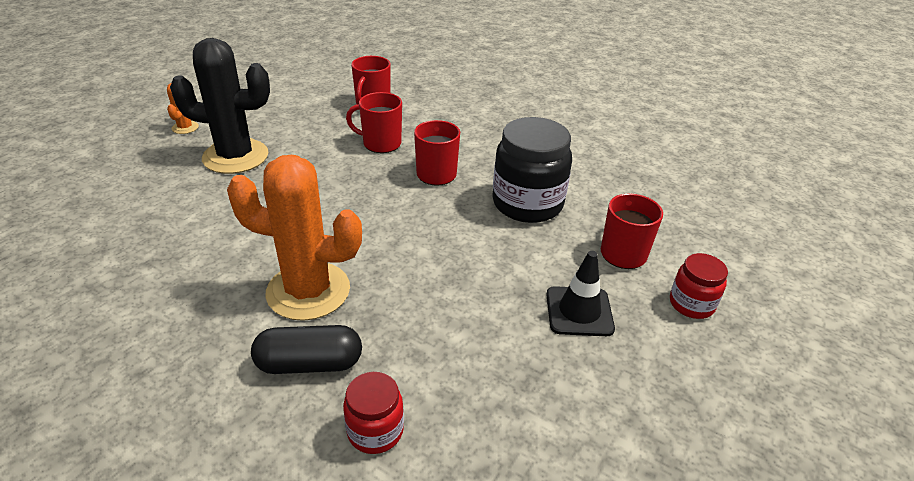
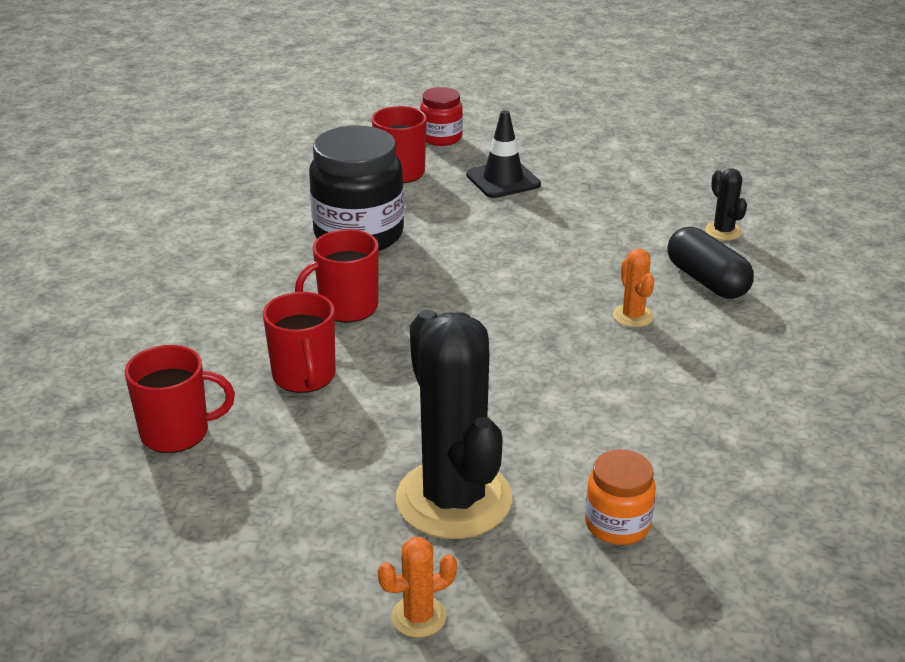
camera: 115 degrees left, 5 degrees down
orange cactus [227,155,362,321] -> orange cactus [613,249,654,327], size x0.43
red jar [343,372,404,454] -> black cactus [705,168,747,240]
none -> orange jar [585,449,656,545]

